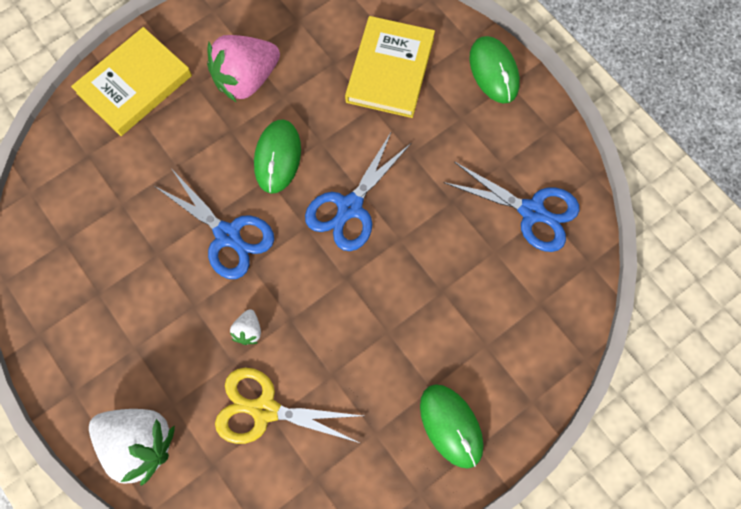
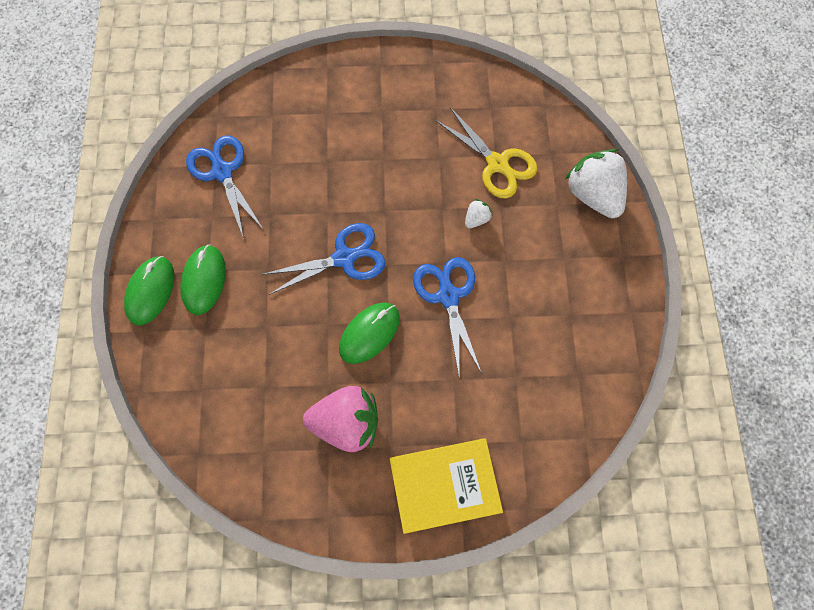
camera: 145 degrees left, 0 degrees up
yellow book [345,16,435,118] -> none
green mouse [420,384,483,468] -> green mouse moved to [180,245,226,315]

